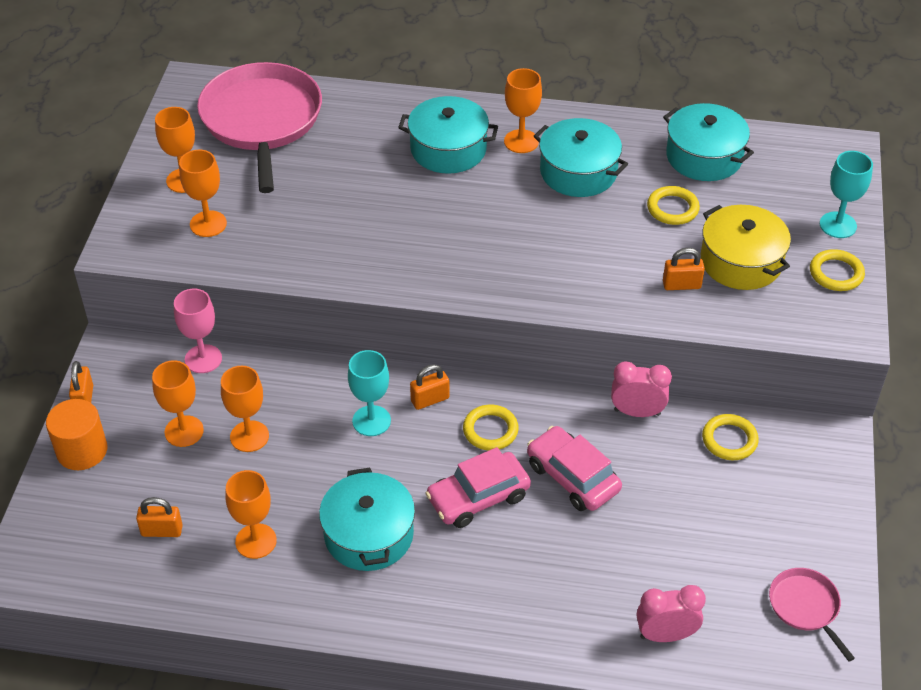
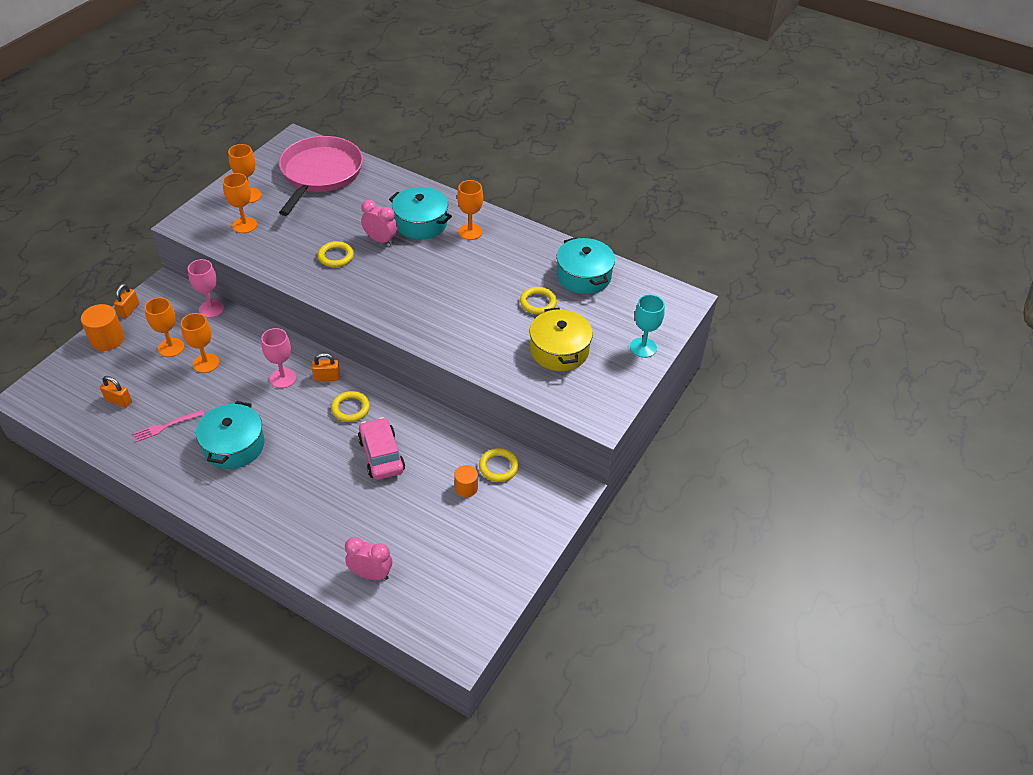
camera: 20 degrees right, 0 degrees up
orange goblet [225,470,277,559] -> pink fork [133,410,204,442]
turquoise goblet [348,350,391,436] -> pink goblet [261,328,297,388]
pink car [425,447,531,528] -> none
turquoise pot [534,118,628,197] -> none
pink clock [611,361,672,417] -> pink clock moved to [361,200,397,245]
orange padlock [663,248,705,290] -> none
pink pan [769,568,855,662] -> none
yellow ring [810,249,865,291] -> yellow ring moved to [318,241,354,267]
none -> orange cylinder [454,465,478,497]

